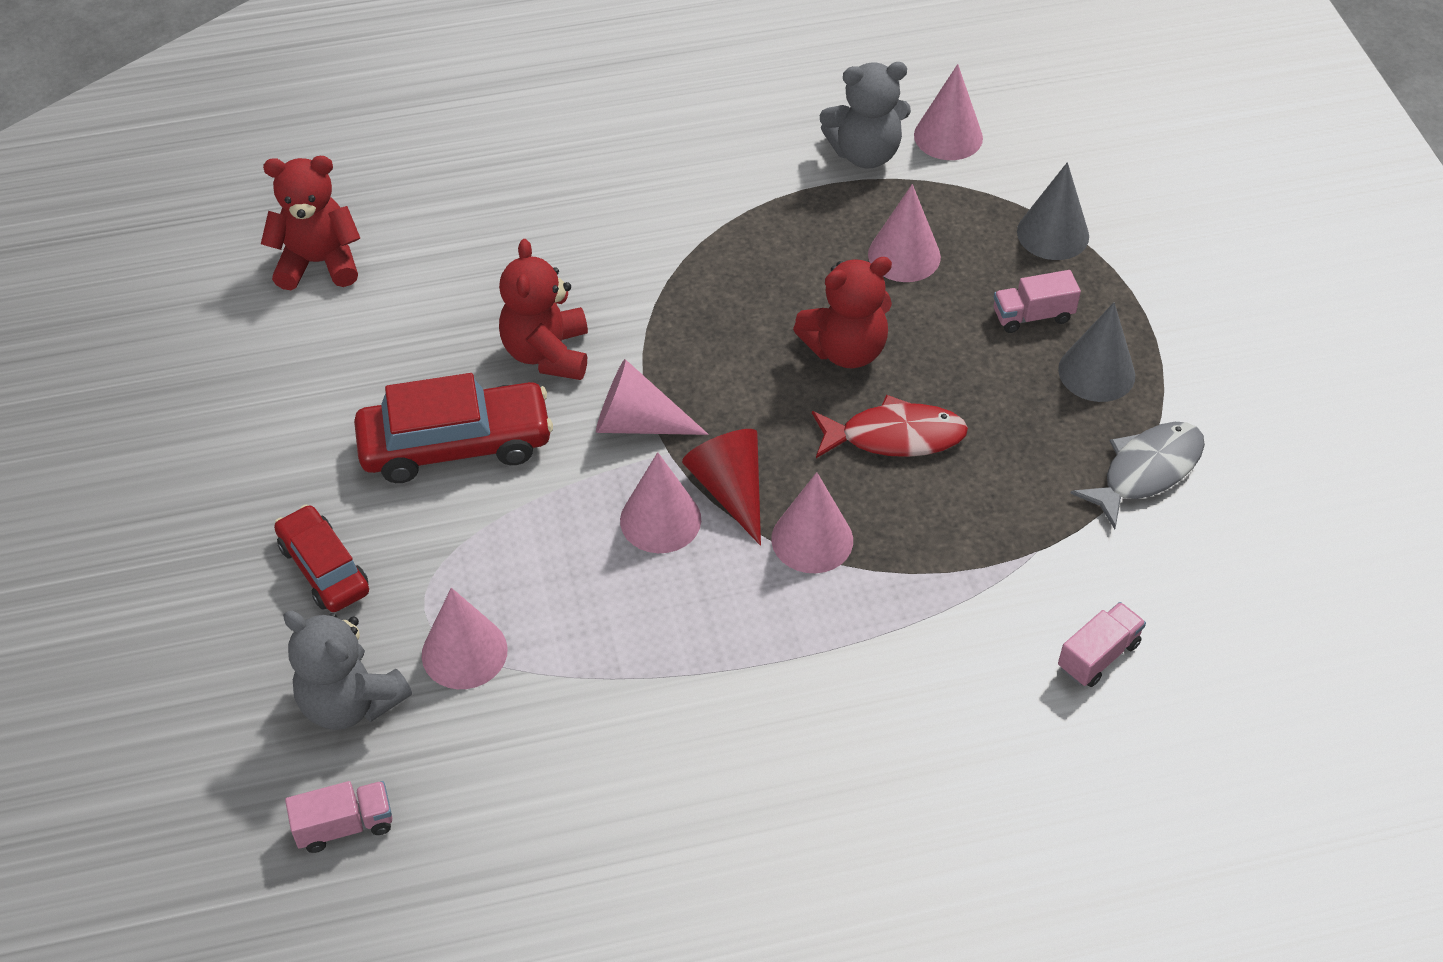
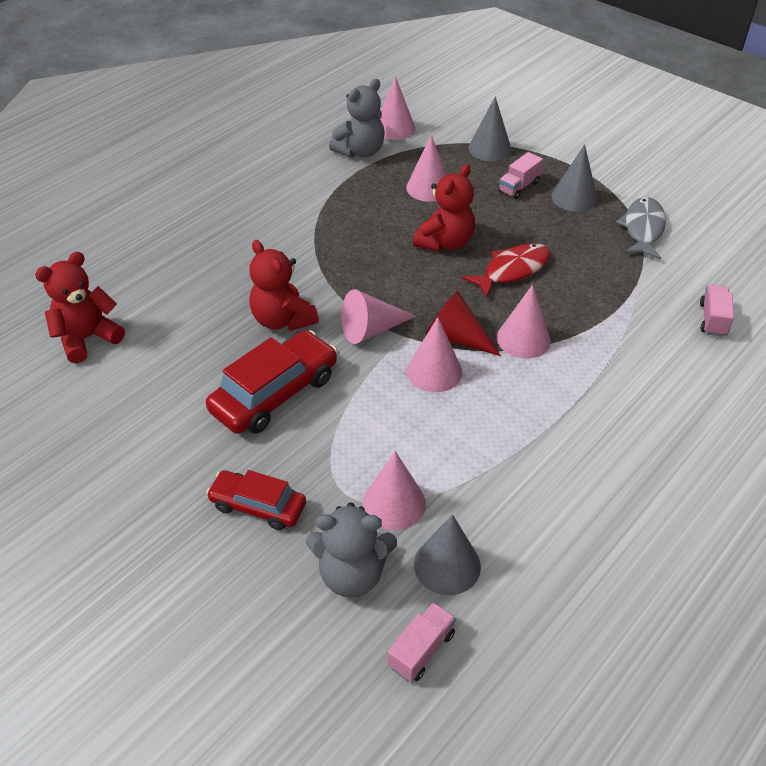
camera: 35 degrees left, 5 degrees down
none -> grey cone [414,514,481,595]

